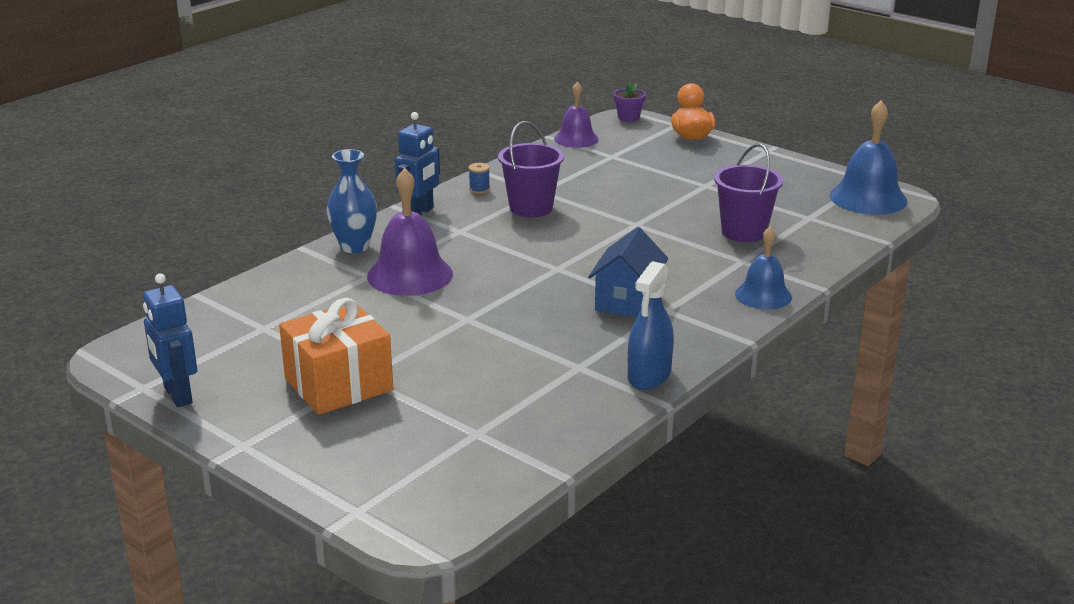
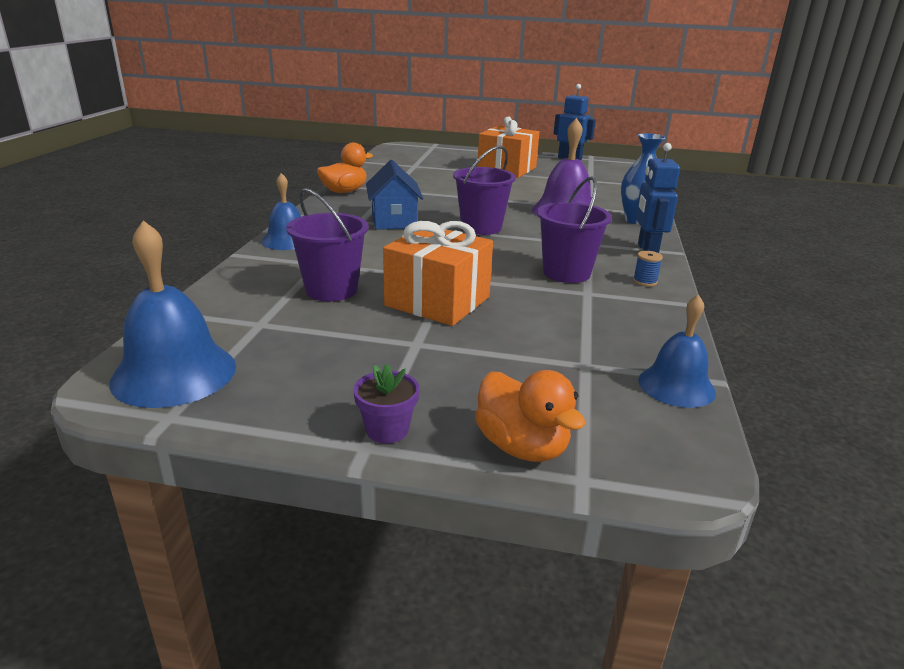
camera: 150 degrees right, 0 degrees up
purple bell [554,82,599,148] -> blue bell [638,295,716,408]
purple flower pot [614,81,646,122] -> purple flower pot moved to [353,363,420,444]
blue spray bottle [628,261,674,390] -> orange duck [317,143,373,193]
none -> orange gift [383,221,493,326]
none -> purple bucket [453,146,516,235]

